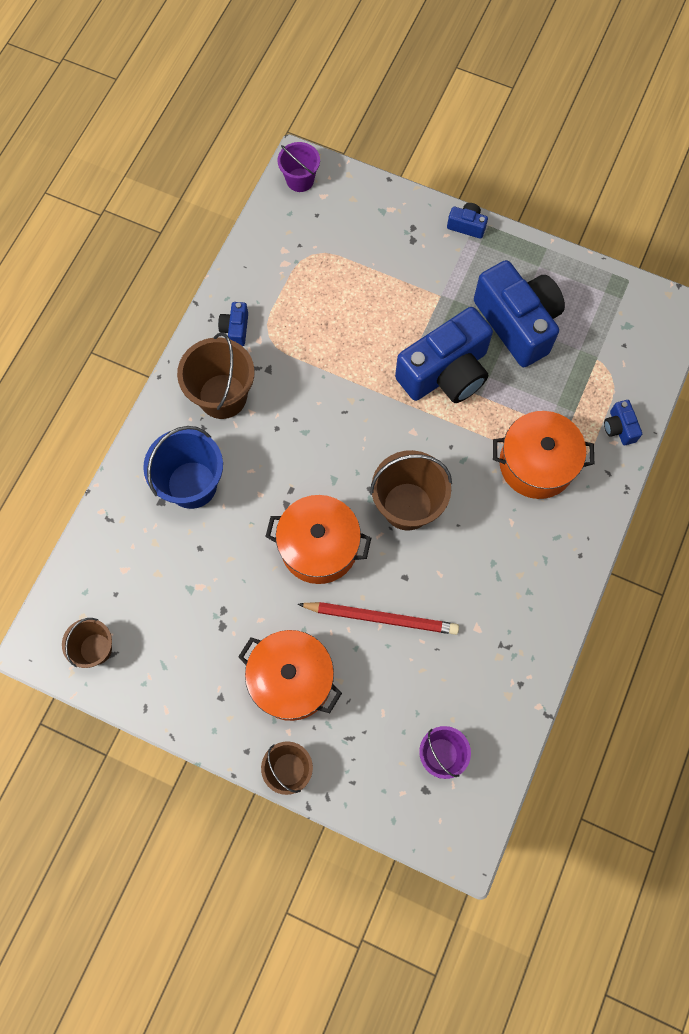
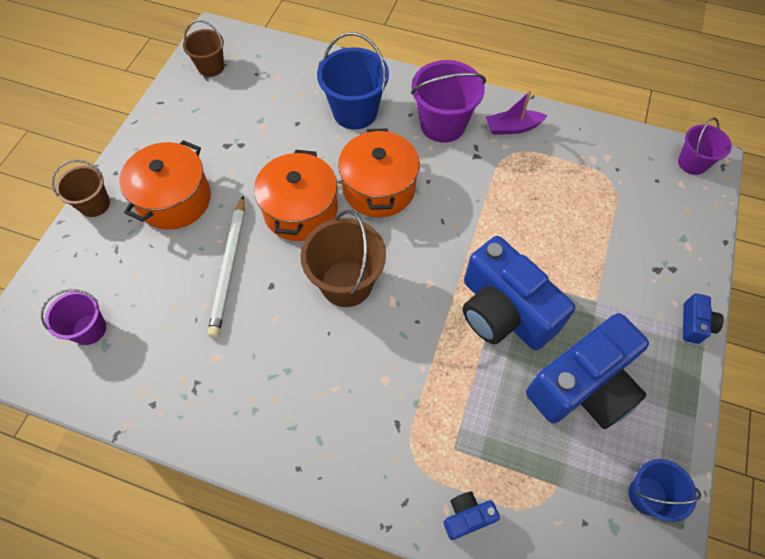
camera: 85 degrees right, 10 degrees down
brown bucket [177,332,255,419] -> purple bucket [411,60,486,143]
blue camera [218,302,248,346] -> purple boat [486,90,547,135]
red pencil [298,602,459,635] -> white pencil [207,196,245,338]
orange pot [493,411,594,499] -> orange pot moved to [338,128,420,218]
none -> blue bucket [629,459,701,522]

